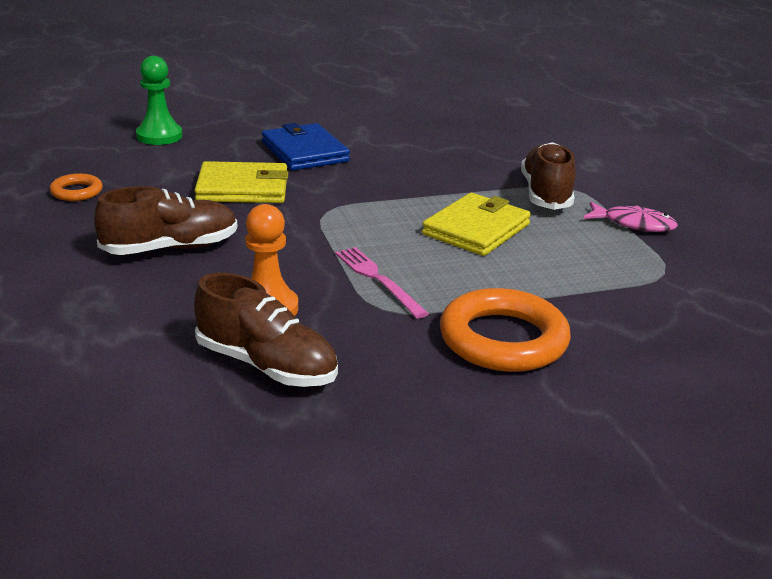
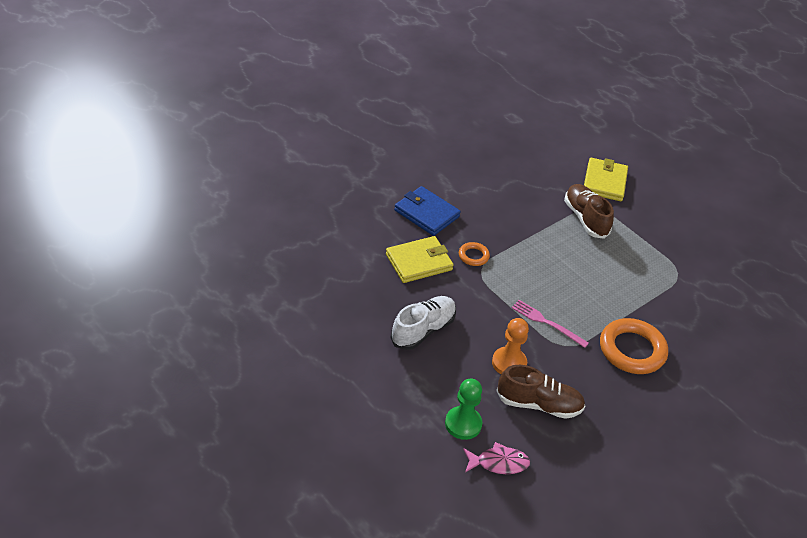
camera: 25 degrees left, 15 degrees up
orange ring [50,174,103,201] -> orange ring moved to [459,242,490,266]
brown shoe [94,186,237,255] -> white shoe [390,296,456,350]
green pawn [136,56,182,145] -> green pawn moved to [445,379,482,440]
yellow wallet [422,193,531,256] -> yellow wallet moved to [584,158,628,201]
pink fish [583,202,678,232] -> pink fish moved to [463,442,530,474]

